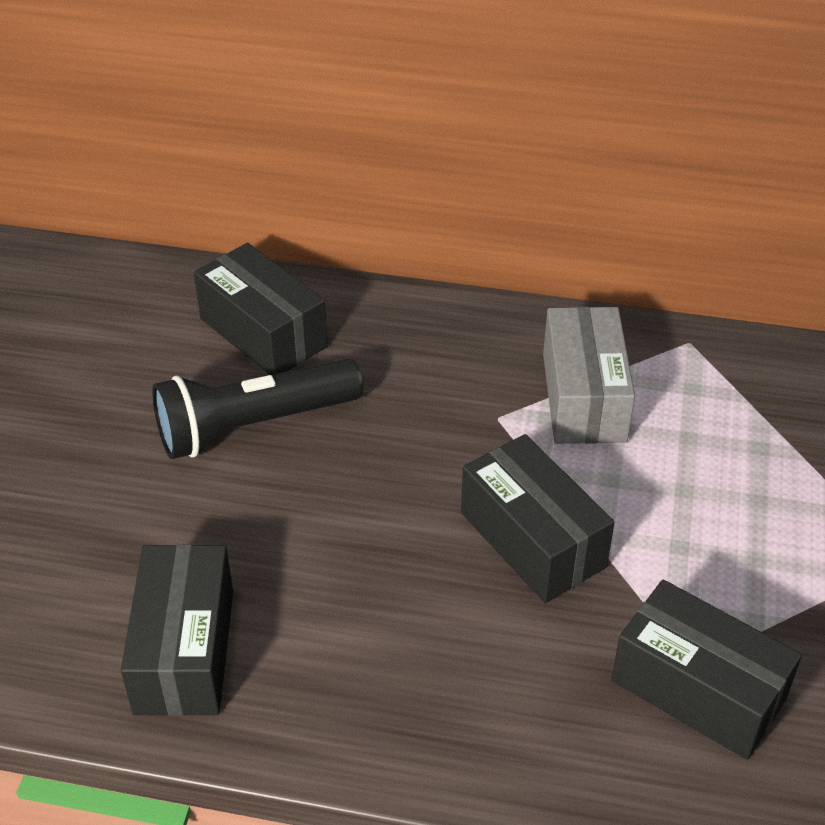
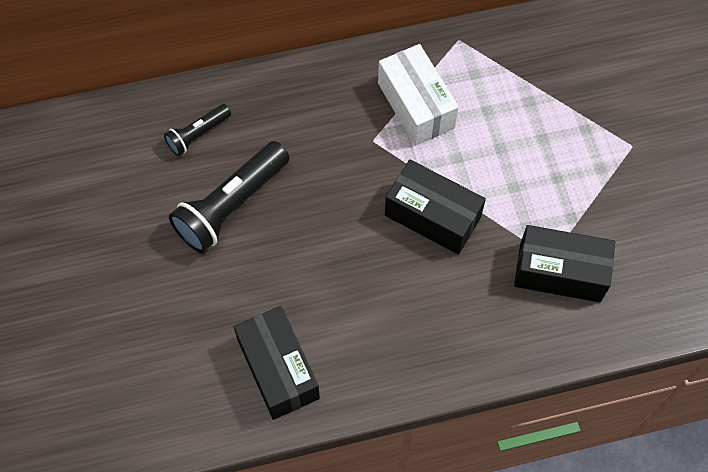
camera: 25 degrees left, 20 degrees up
black box [194,243,327,375] -> black flashlight [164,104,231,156]
grey box [543,307,635,444] -> white box [378,44,459,146]

